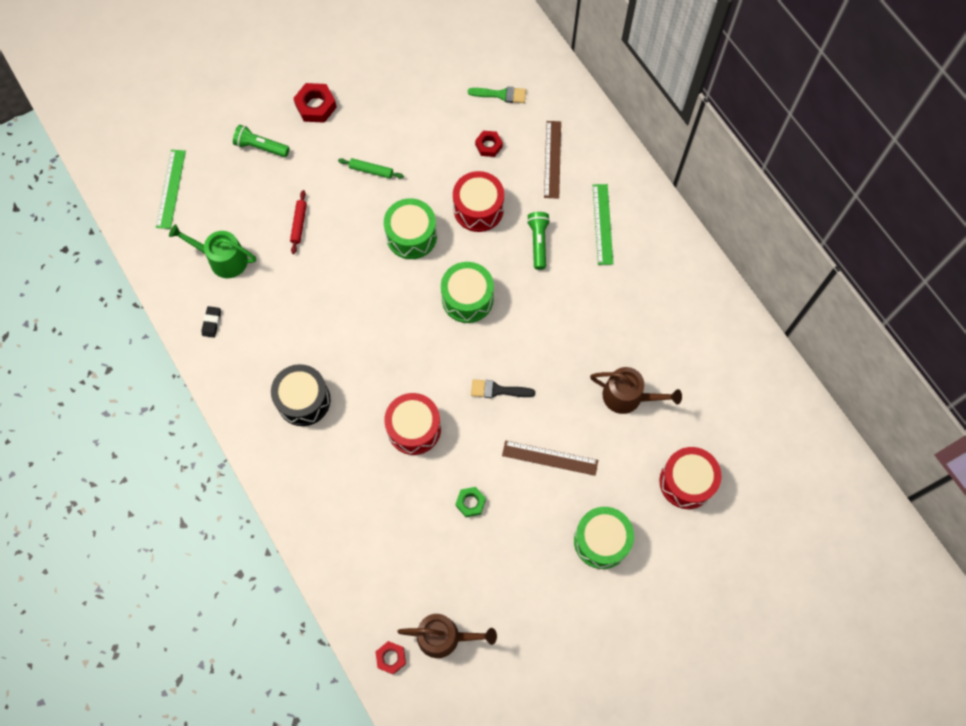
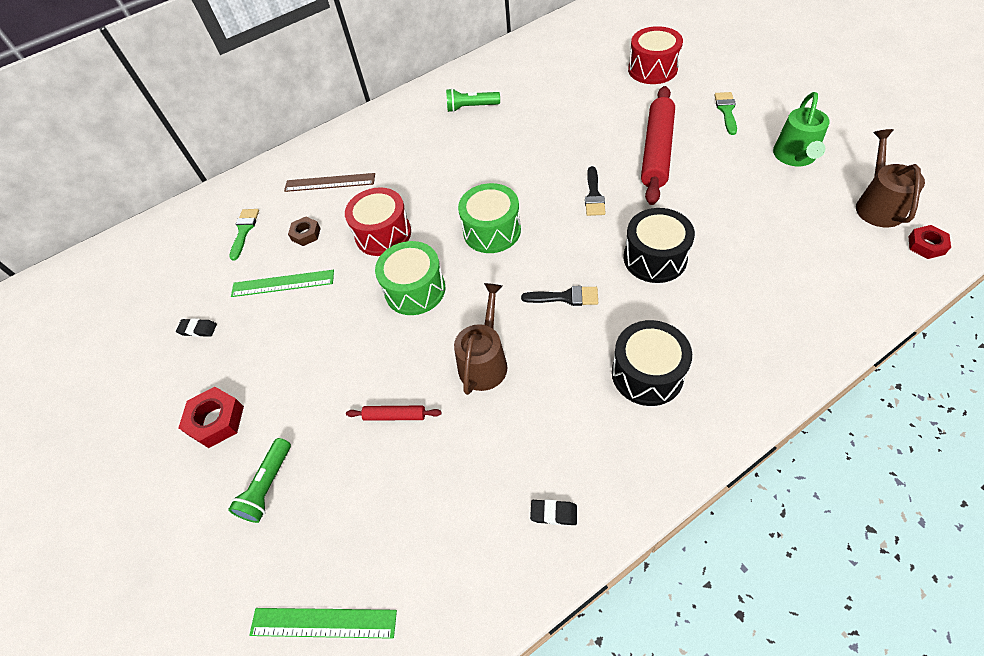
camera: 85 degrees left, 15 degrees down
green watering can [169,224,256,278] -> green watering can moved to [773,92,830,166]
green rolling pin [338,158,404,179] -> none
red drum [384,393,441,455] -> black drum [624,208,695,283]
green nut [456,487,486,517] -> none
red nut [475,131,503,157] -> brown nut [288,217,321,246]
brown ruler [502,440,598,476] -> red rolling pin [641,86,675,205]
green flashlight [527,212,550,270] -> green flashlight moved to [446,88,500,112]
green drum [574,507,634,569] -> green brush [714,92,737,135]
brown watering can [590,367,682,414] -> brown watering can moved to [454,283,507,395]
green ruler [593,184,613,265] -> green ruler moved to [231,270,334,297]
none -> black eraser [176,318,217,337]
none -> black brush [521,286,598,306]

